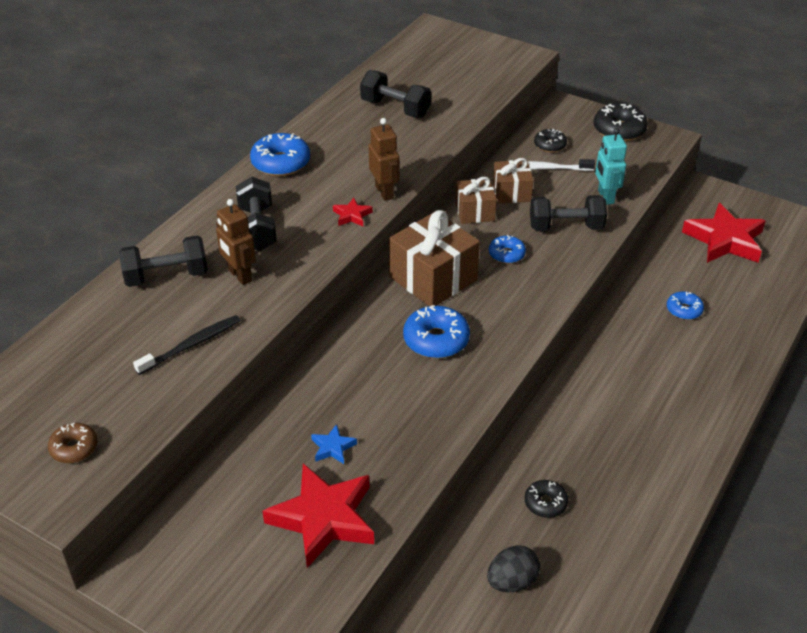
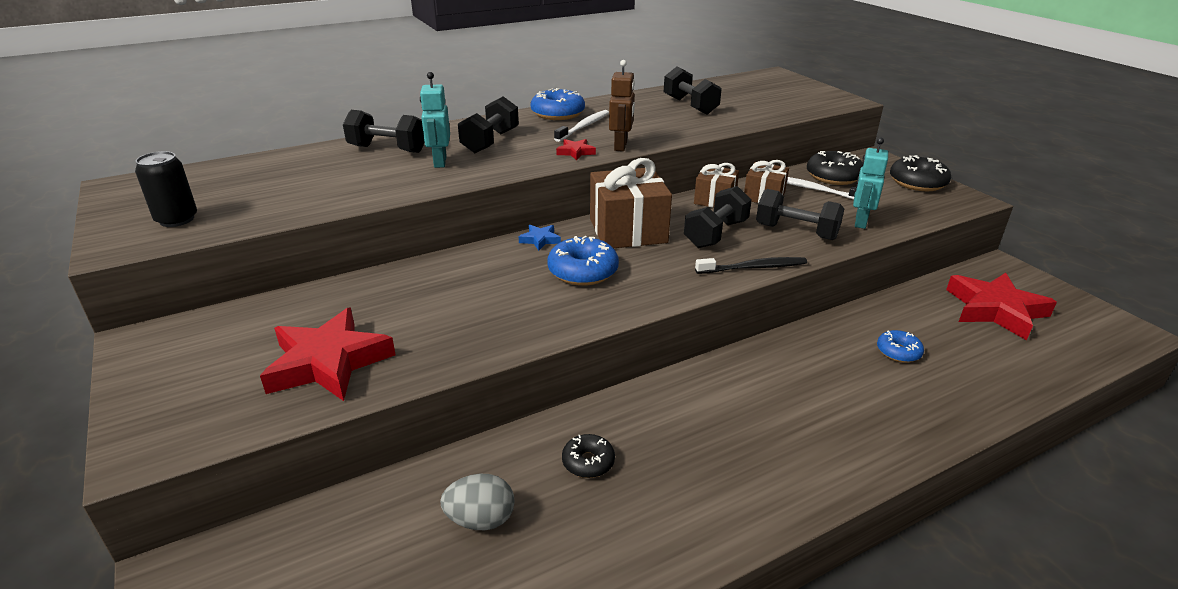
camera: 30 degrees right, 10 degrees down
brown donut [48,423,97,463] -> black can [135,151,197,227]
black toothbrush [133,315,241,375] -> black toothbrush moved to [695,257,807,274]
brown robot [216,199,256,285] -> turquoise robot [420,72,450,168]
blue star [311,424,357,464] -> blue star moved to [519,225,561,251]
black egg [487,545,540,593] -> grey egg [440,474,515,530]
blue donut [489,235,526,264] -> black dumbbell [684,186,752,248]
black donut [534,129,567,153] -> black donut [807,151,863,185], size x1.65
none -> white toothbrush [554,110,609,142]

